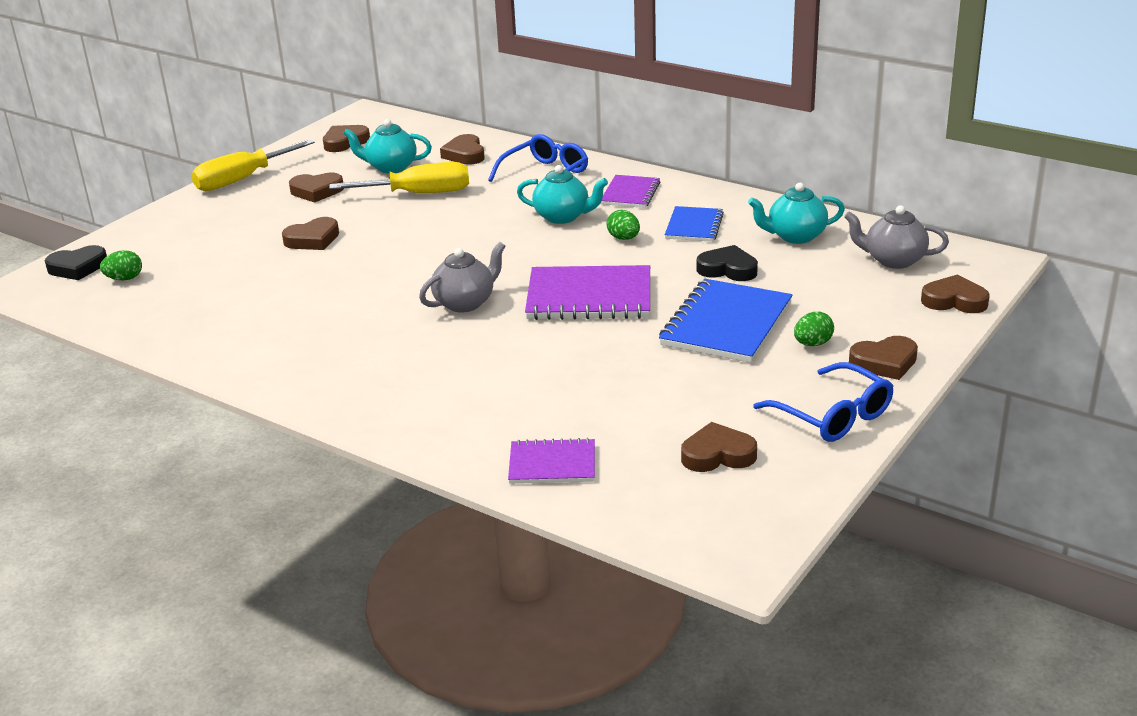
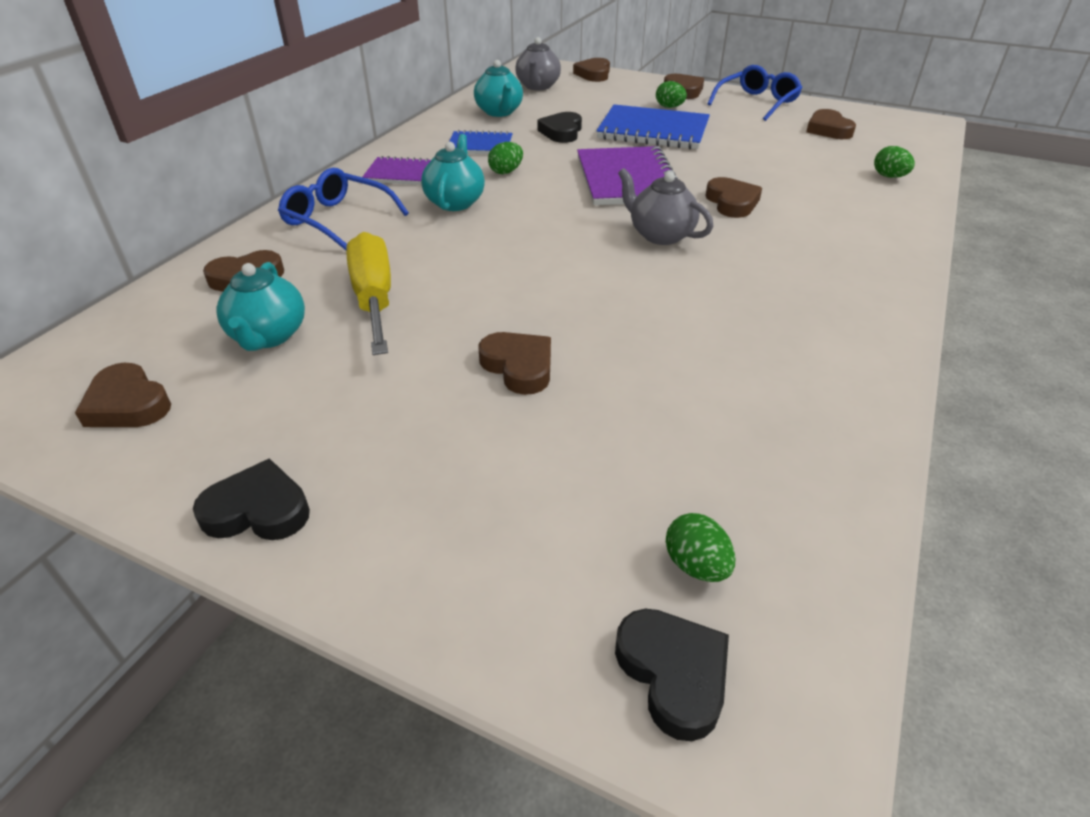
camera: 100 degrees left, 10 degrees up
yellow screwdriver [191,139,315,191] -> black heart [193,458,310,540]
brown heart [289,173,344,203] -> brown heart moved to [705,177,762,218]
purple notebook [508,438,595,484] -> green egg [874,146,915,178]

